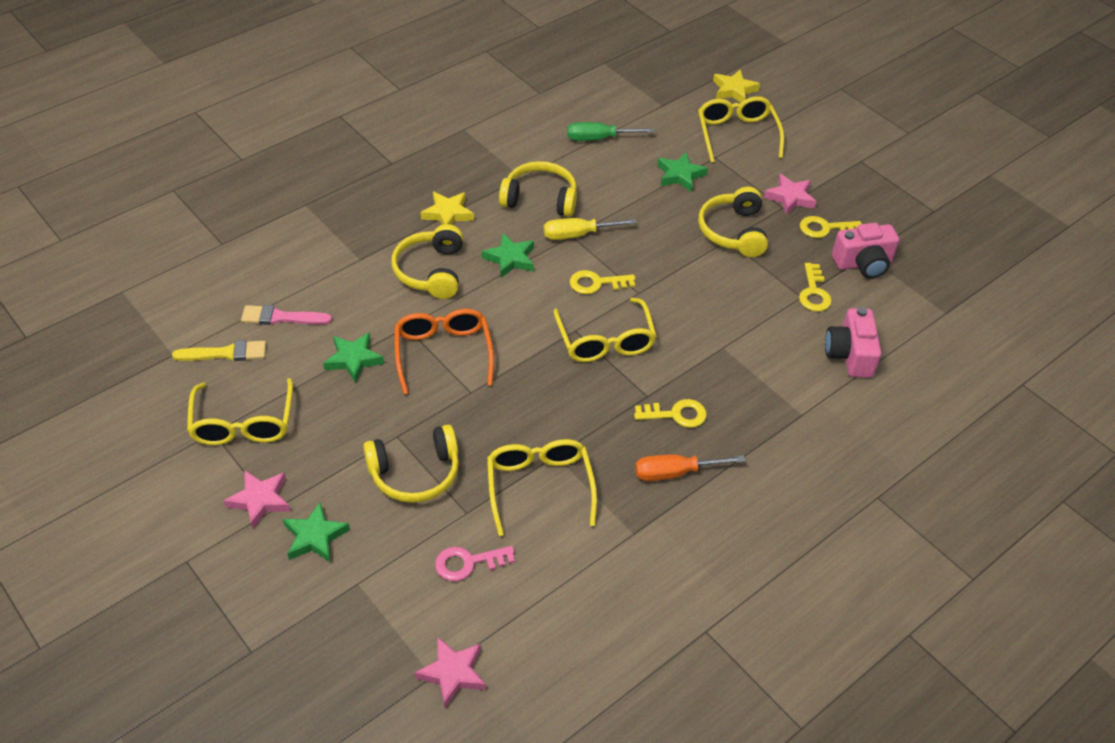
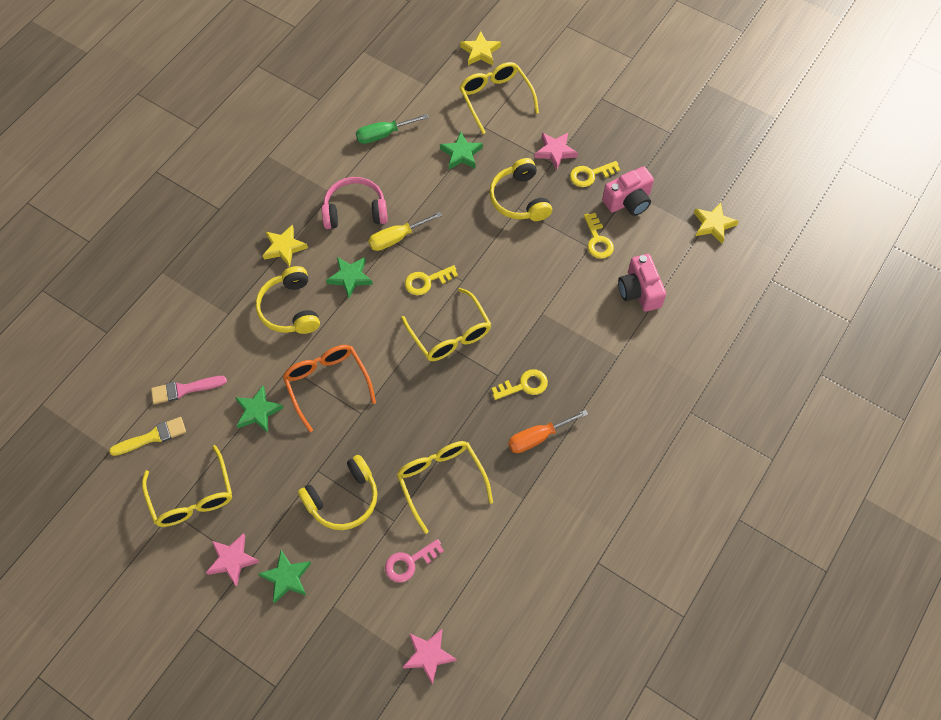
camera: 15 degrees left, 15 degrees up
yellow headphones [499,161,577,217] -> pink headphones [322,177,388,229]
none -> yellow star [694,202,739,244]

